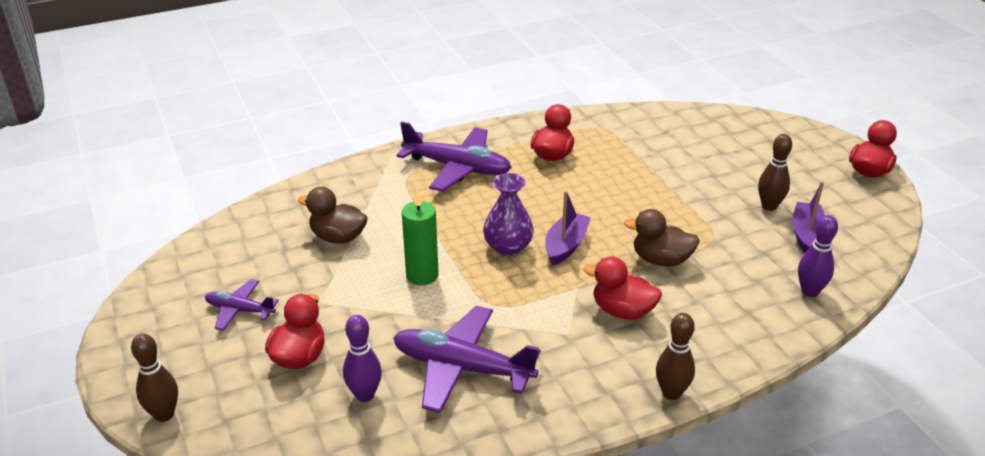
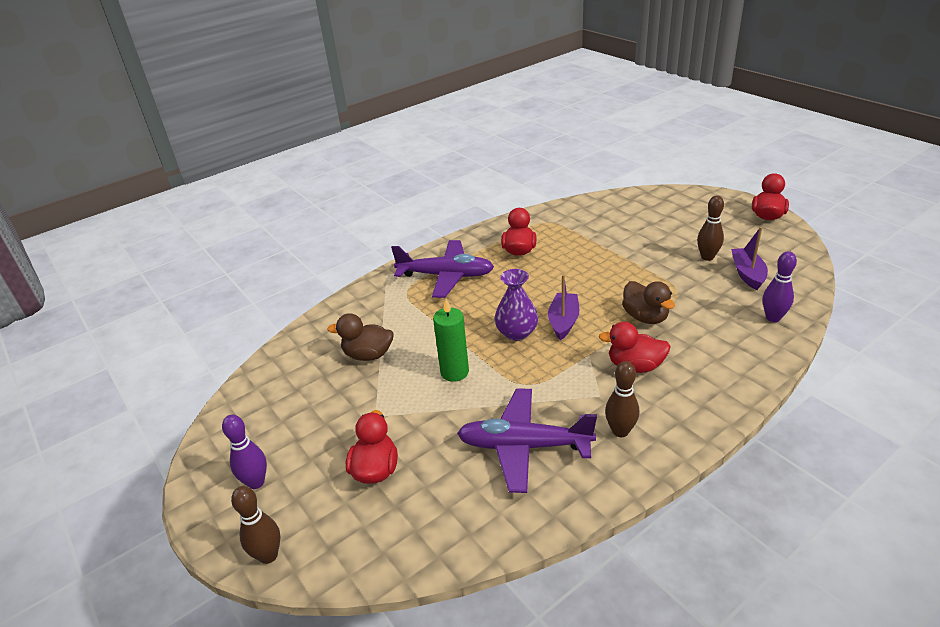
camera: 10 degrees left, 0 degrees up
purple plane [205,279,279,331] -> none
purple bowling pin [343,315,382,402] -> purple bowling pin moved to [222,415,267,489]
brown duck [624,209,700,267] -> brown duck turned 120 degrees counterclockwise [622,281,675,324]
brown bowling pin [656,313,695,400] -> brown bowling pin moved to [605,361,639,437]

